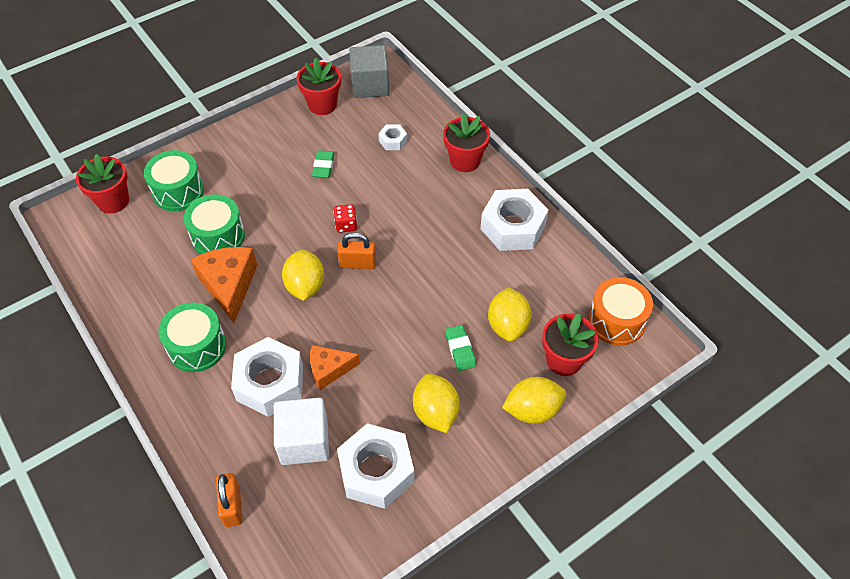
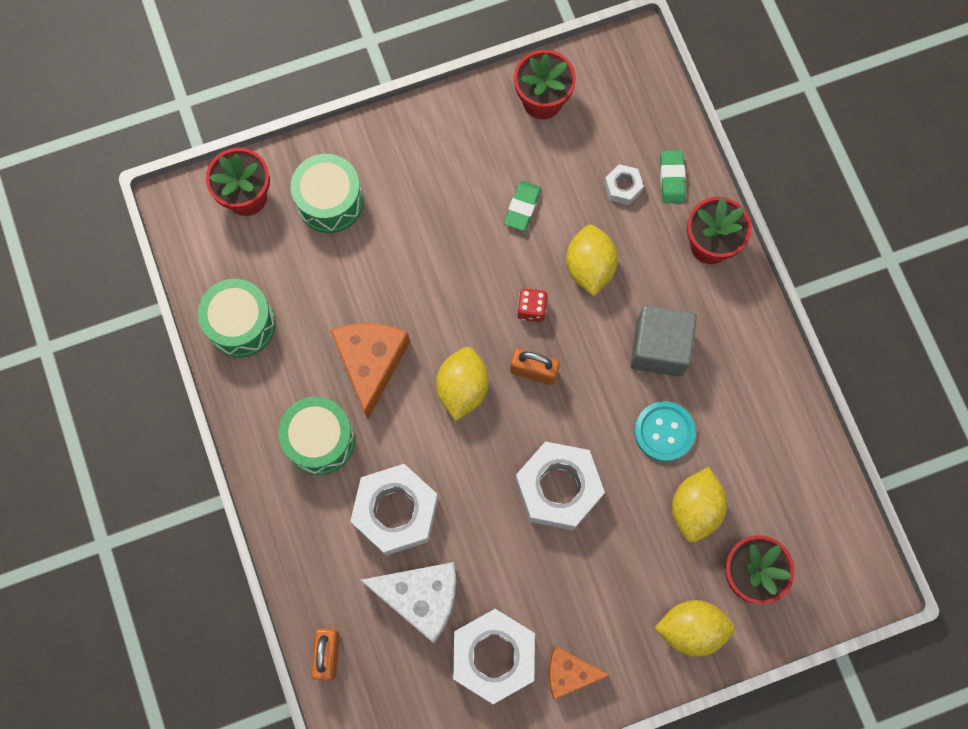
camera: 15 degrees right, 20 degrees up
green drum [184,194,245,254] -> green drum moved to [198,279,275,358]
white cube [274,398,329,465] -> white cheese [360,562,456,644]
orange cheese [310,345,360,390] -> orange cheese moved to [549,646,610,700]
grey cube [349,45,389,98] -> grey cube moved to [630,305,697,377]
yellow lemon [413,374,460,433] -> yellow lemon moved to [566,225,618,296]
green eraser [445,325,476,371] -> green eraser moved to [660,150,686,203]
white nut [481,189,549,251] -> white nut moved to [515,441,605,530]
orange drum [588,277,653,346] -> none
none -> turquoise button [634,401,696,462]

